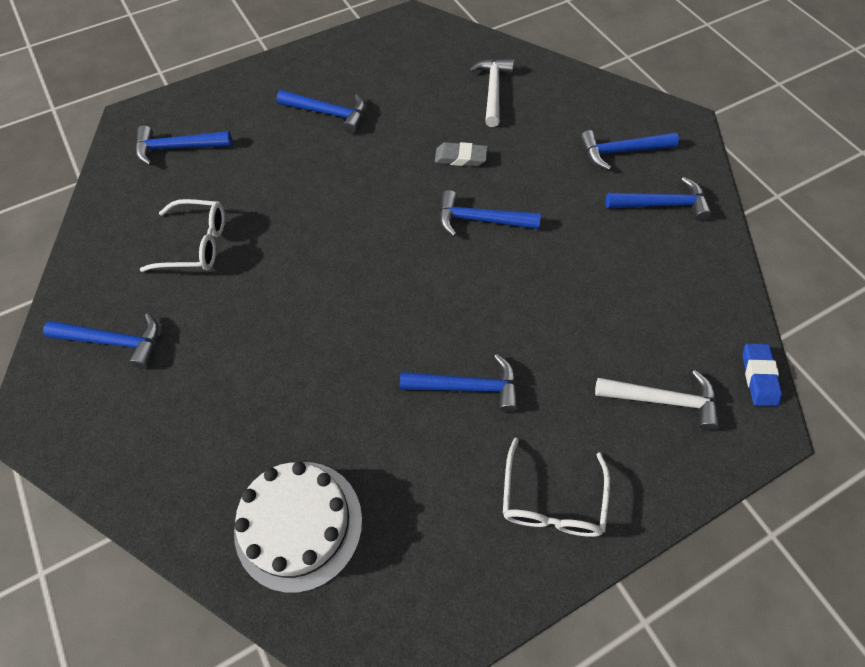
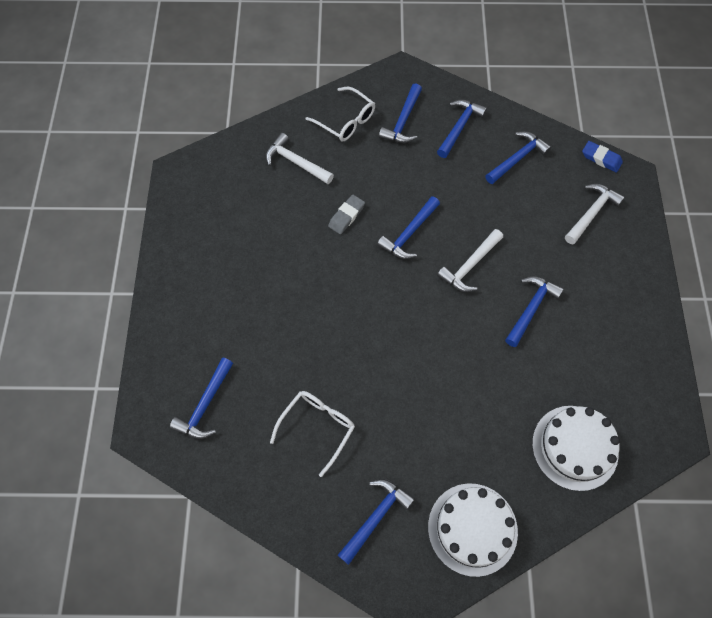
camera: 60 degrees left, 5 degrees up
blue hammer [277,90,365,134] -> blue hammer moved to [485,131,551,184]
white glasses [503,438,610,537] -> white glasses moved to [306,86,375,141]
none -> white cake [428,483,518,577]
none -> white hammer [437,229,503,292]

